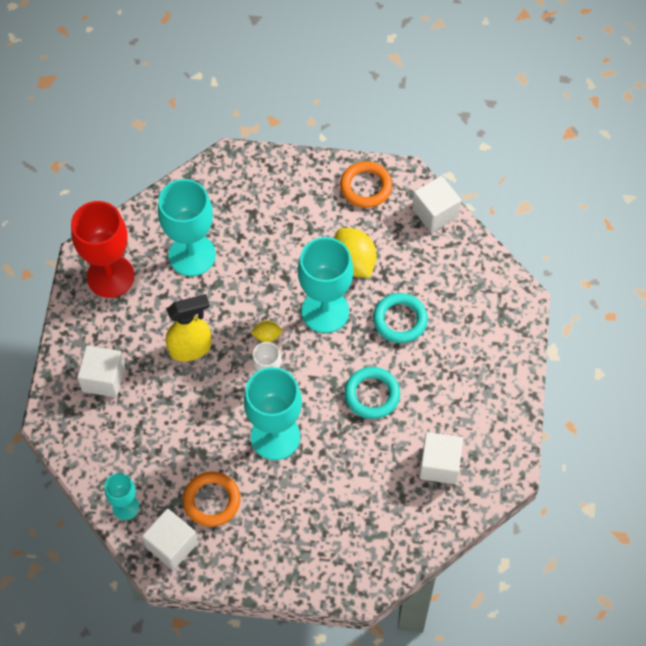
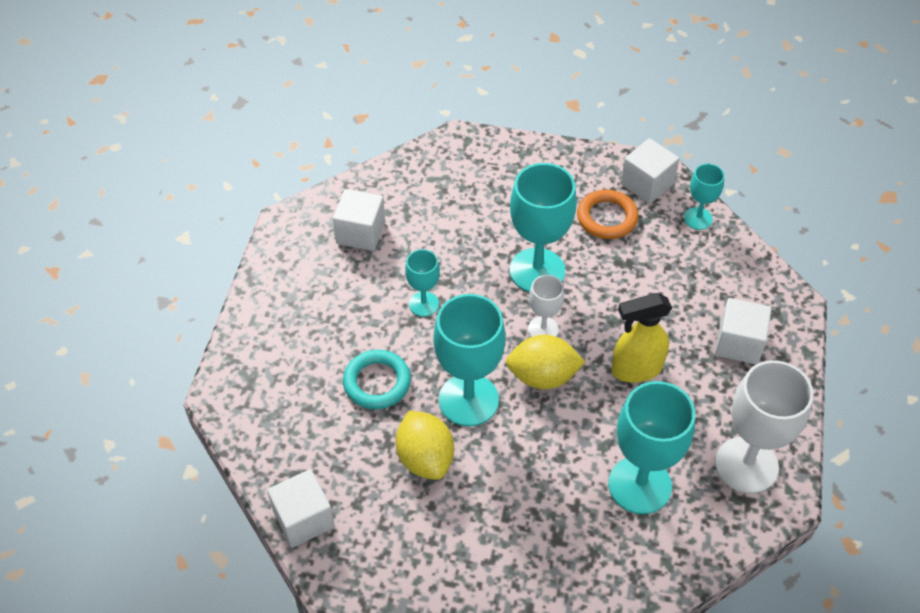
camera: 175 degrees left, 10 degrees down
red goblet [71,201,134,298] -> white goblet [715,360,814,494]
yellow lemon [251,321,282,342] -> yellow lemon [506,335,585,389], size x2.03
orange ring [340,161,392,208] -> none
turquoise ring [344,367,400,419] -> turquoise goblet [405,249,440,317]

